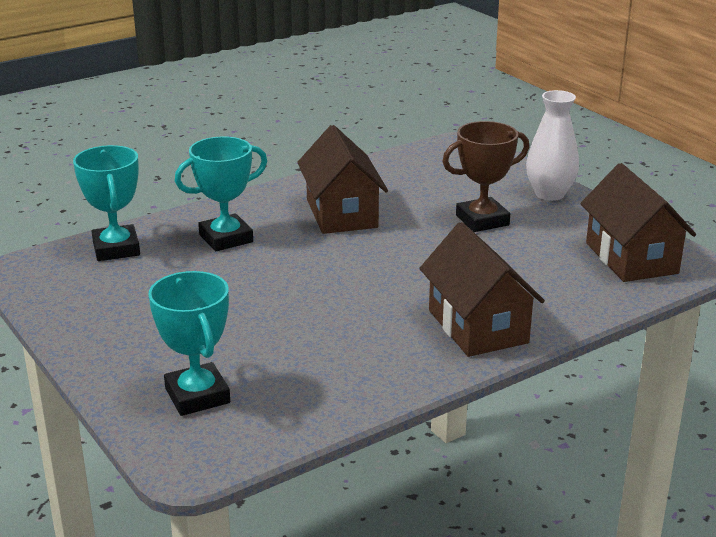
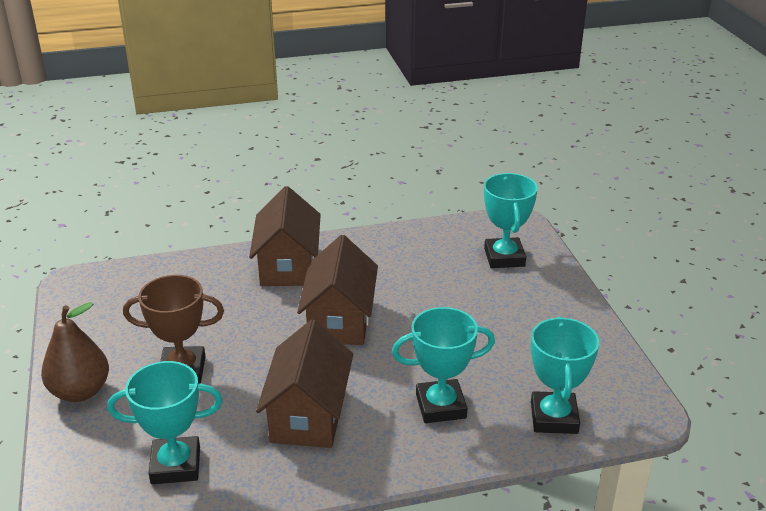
camera: 160 degrees left, 5 degrees up
white vase [526,90,579,201] -> brown pear [41,302,109,402]
brown house [580,163,696,282] -> brown house moved to [297,235,378,345]
none -> turquoise trophy [107,361,223,484]

